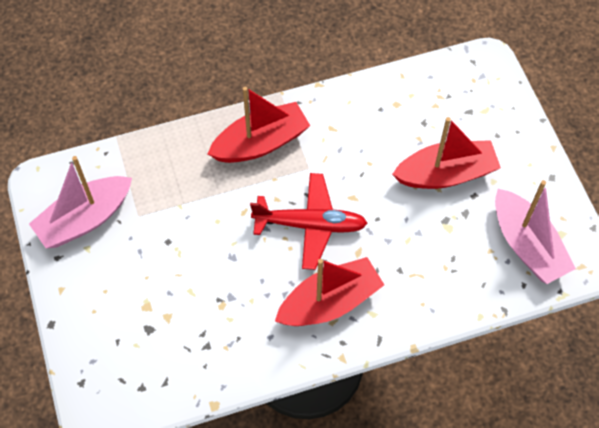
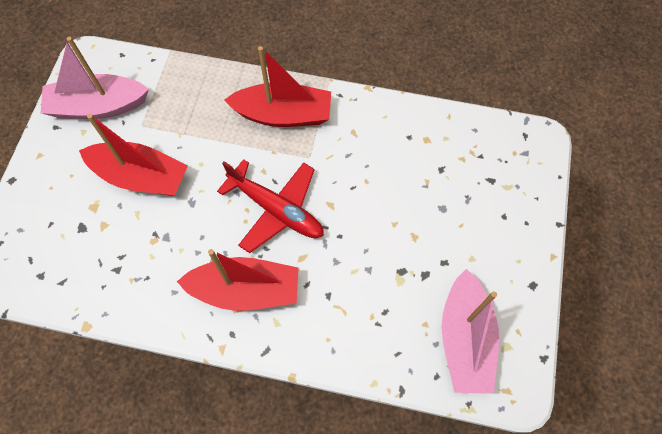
camera: 30 degrees right, 5 degrees up
red boat [392,117,501,189] -> red boat moved to [79,114,188,196]

